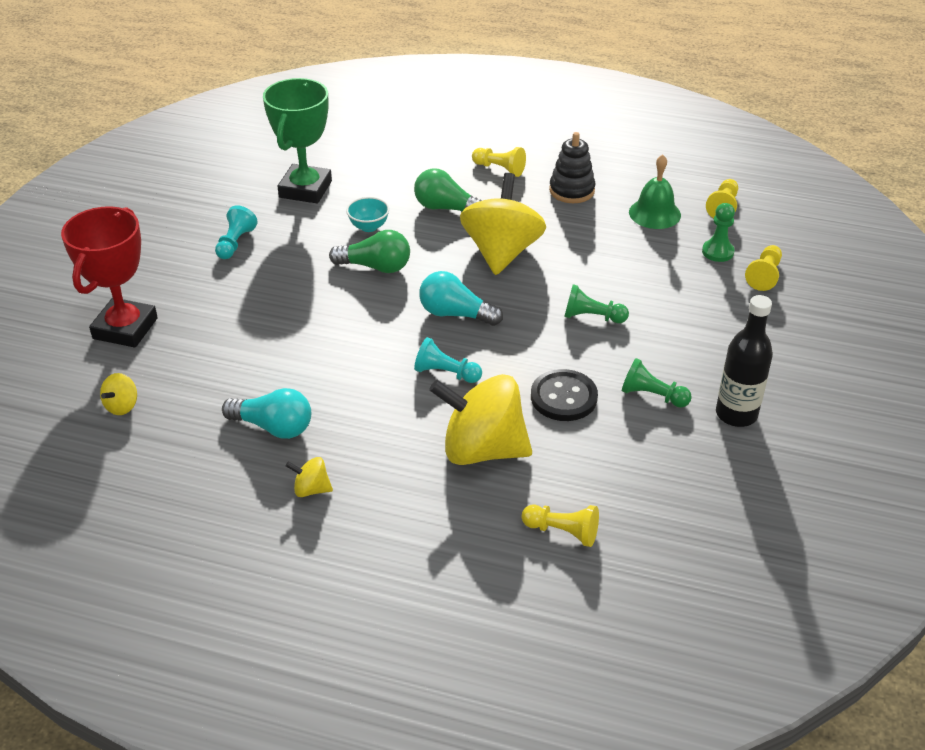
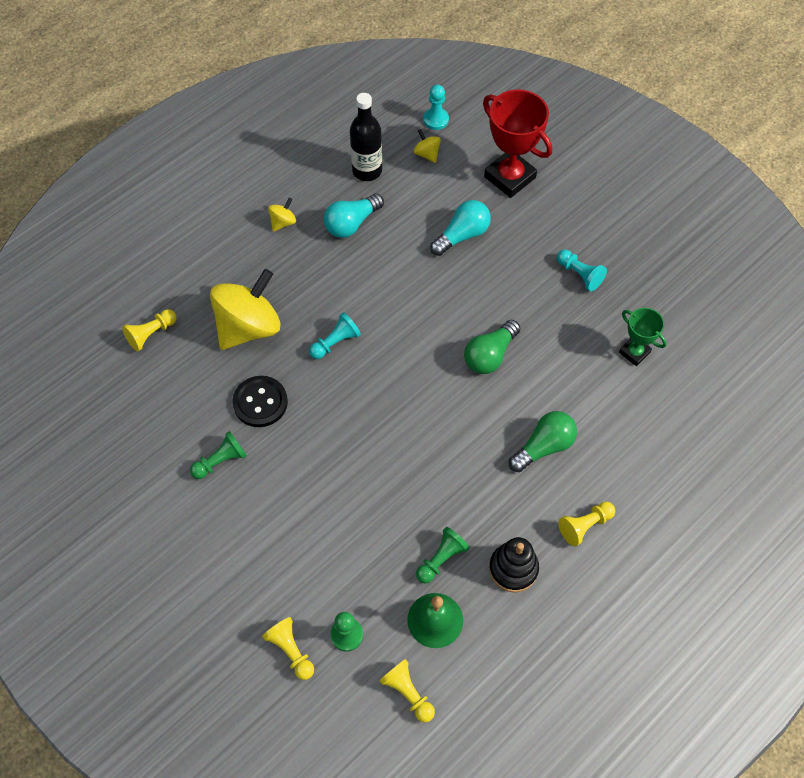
camera: 120 degrees right, 20 degrees up
green trophy [263,78,332,204] -> green trophy [619,308,667,366], size x0.56
turquoise bowl [346,197,390,232] -> none
turquoise light bulb [419,271,503,326] -> turquoise light bulb moved to [430,200,491,256]
yellow spinning top [460,173,546,275] -> none
green pawn [564,284,629,323] -> green pawn moved to [416,527,470,584]
black bottle [716,295,773,427] -> black bottle moved to [350,93,382,181]
none -> turquoise pawn [423,85,449,130]

